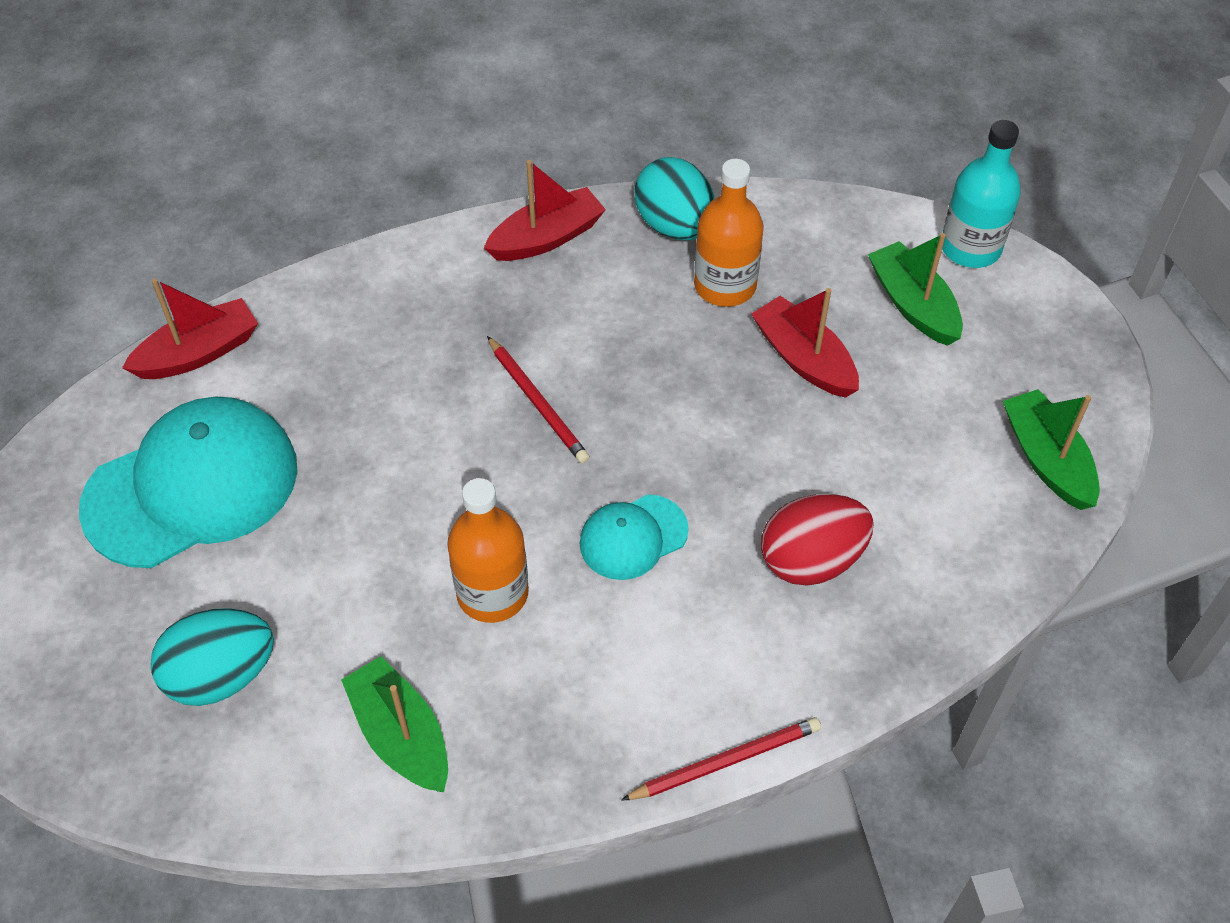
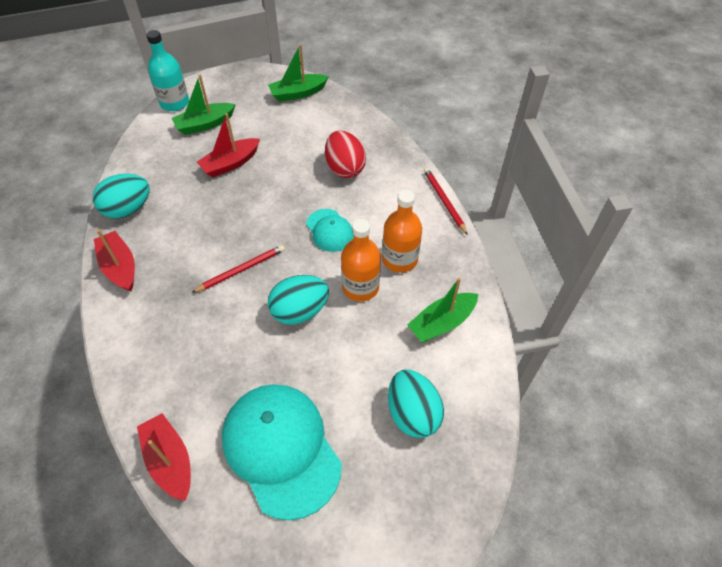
camera: 90 degrees left, 0 degrees up
orange bottle [694,159,764,307] -> orange bottle moved to [382,190,422,273]
none -> turquoise egg [268,275,329,325]

